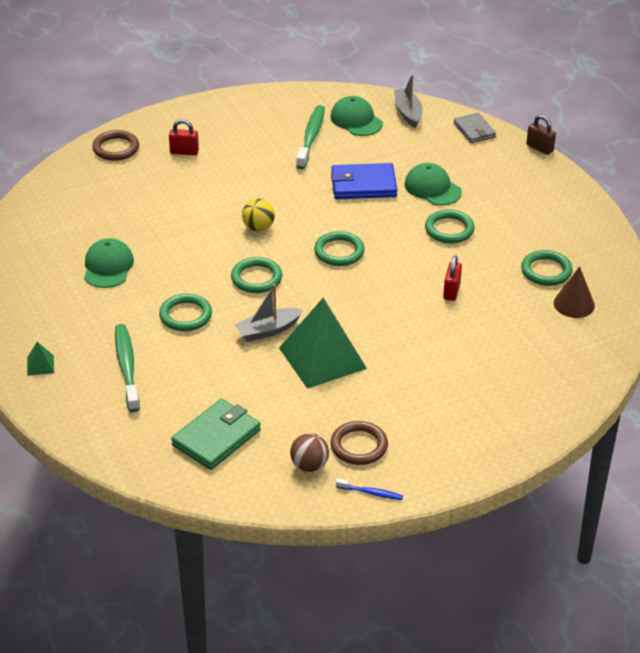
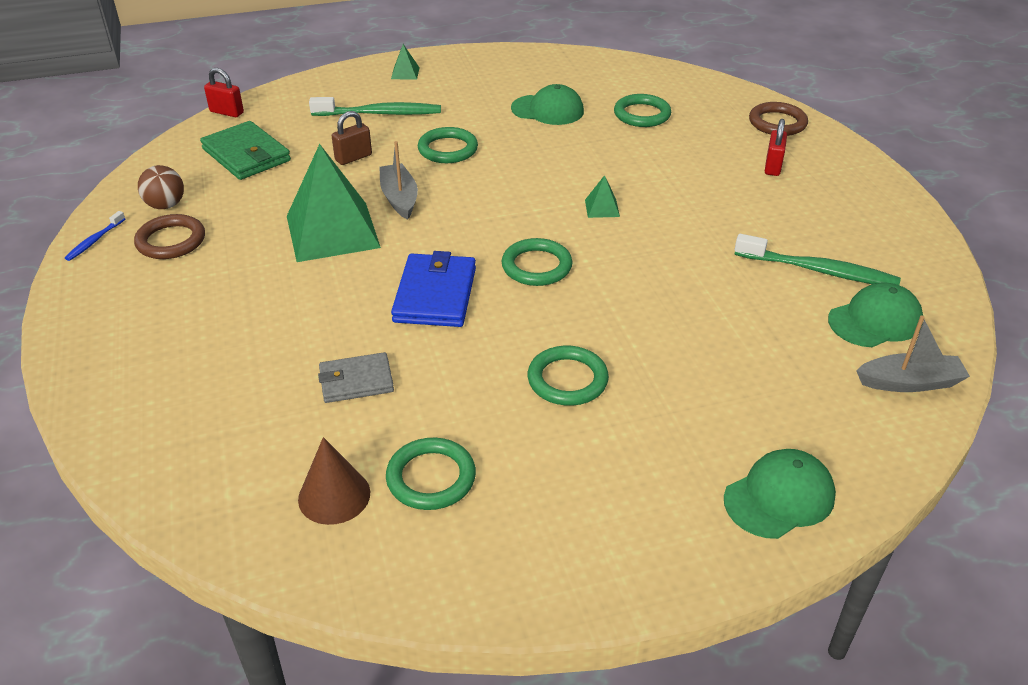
camera: 100 degrees right, 0 degrees up
green ring [231,257,282,293] -> green ring moved to [614,94,671,127]
yellow ball [242,198,275,231] -> green pyramid [585,175,620,218]
blue wallet [331,163,397,199] -> blue wallet moved to [391,251,476,327]
green cap [404,163,462,206] -> green cap moved to [724,449,836,539]
red padlock [443,255,462,301] -> red padlock moved to [204,68,244,117]
grey wallet [453,113,496,143] -> grey wallet moved to [318,352,394,403]
brown padlock [526,115,556,155] -> brown padlock moved to [332,111,372,165]

